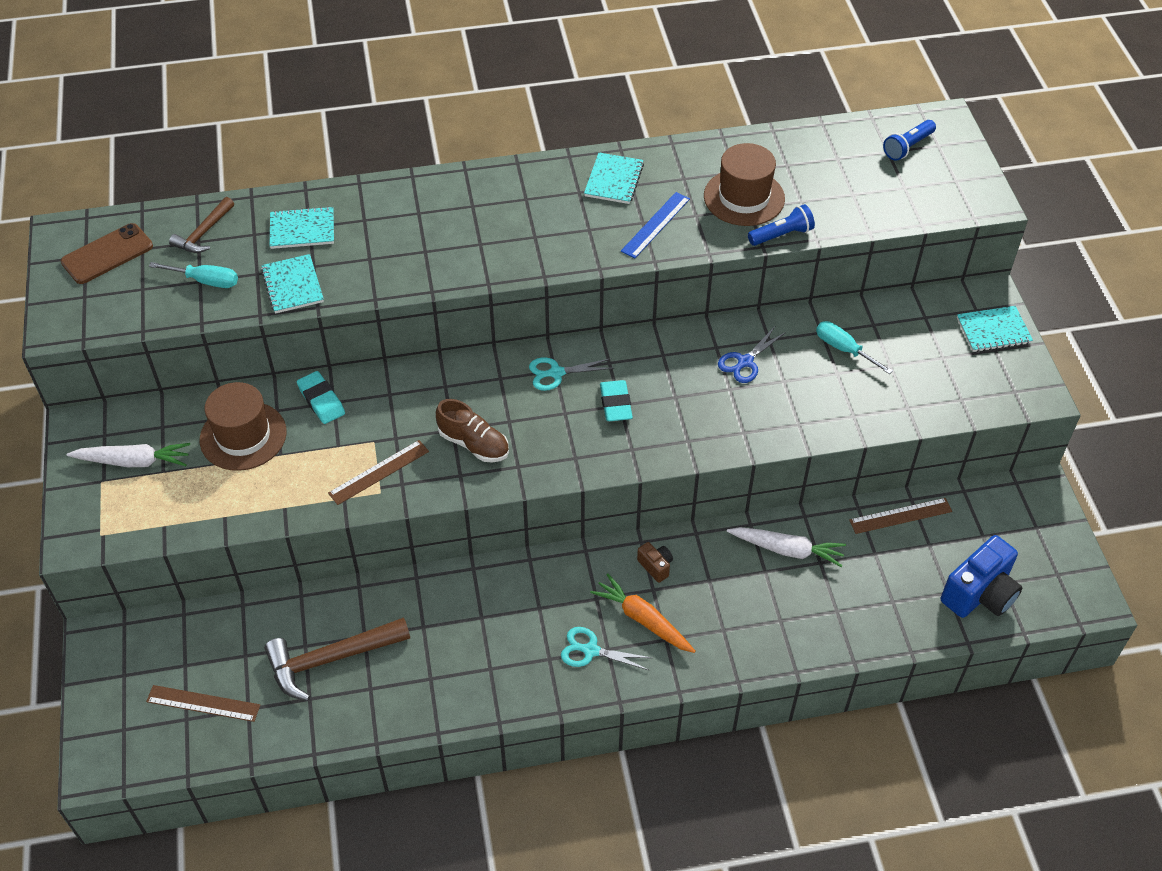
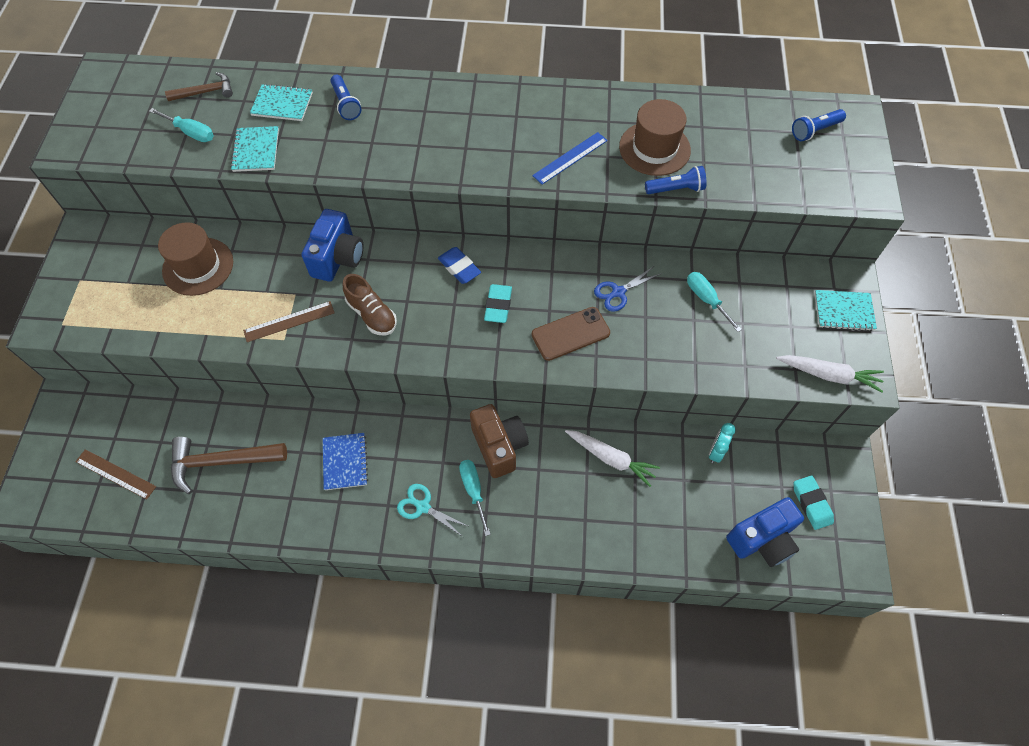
camera: 15 degrees right, 10 degrees up
brown phone [61,223,153,284] -> brown phone moved to [532,307,610,361]
white carrot [67,443,190,467] -> white carrot moved to [776,355,884,393]
brown hammer [169,197,234,253] -> brown hammer turned 150 degrees counterclockwise [165,72,233,101]
turquoise eraser [297,371,345,424] -> turquoise eraser moved to [794,475,834,530]
turquoise scissors [529,357,614,391] -> blue eraser [438,247,481,284]
turquoise notebook [584,153,644,204] -> none
orange carrot [590,574,695,653] -> turquoise screwdriver [459,460,491,536]
brown camera [637,542,673,583] -> brown camera [470,404,529,478], size x2.10
brown ruler [849,498,952,534] -> turquoise clock [709,423,736,463]
none -> blue camera [302,209,363,281]
none -> blue notebook [323,433,368,490]
none -> blue flashlight [330,75,362,120]

